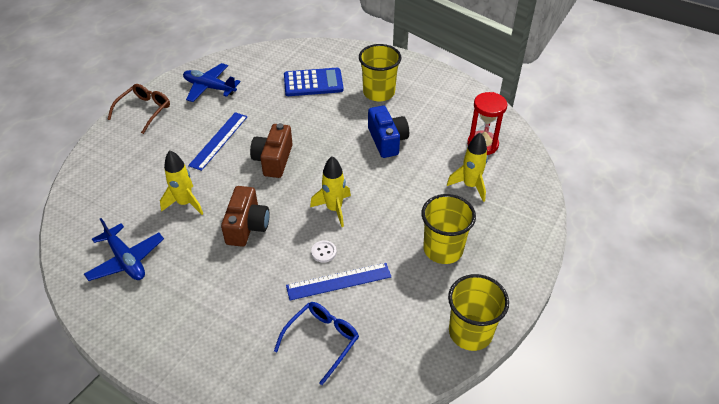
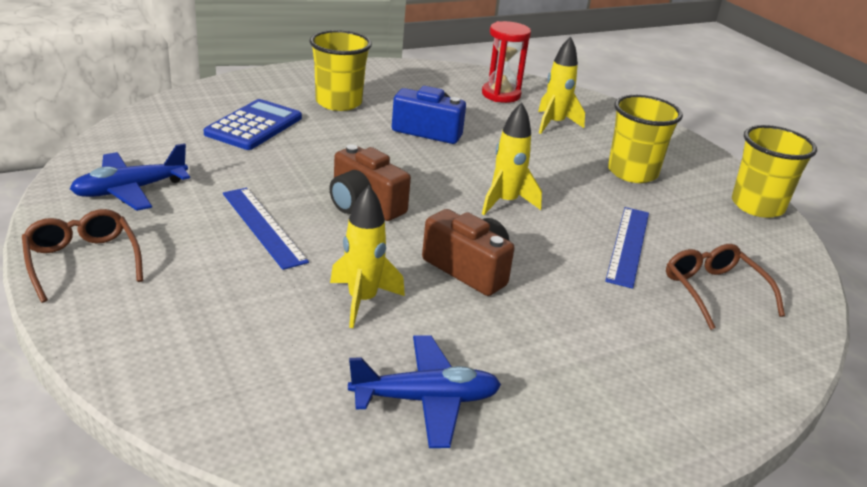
camera: 60 degrees left, 15 degrees down
blue glasses [274,302,359,385] -> brown glasses [666,244,785,330]
white button [311,240,337,263] -> none

